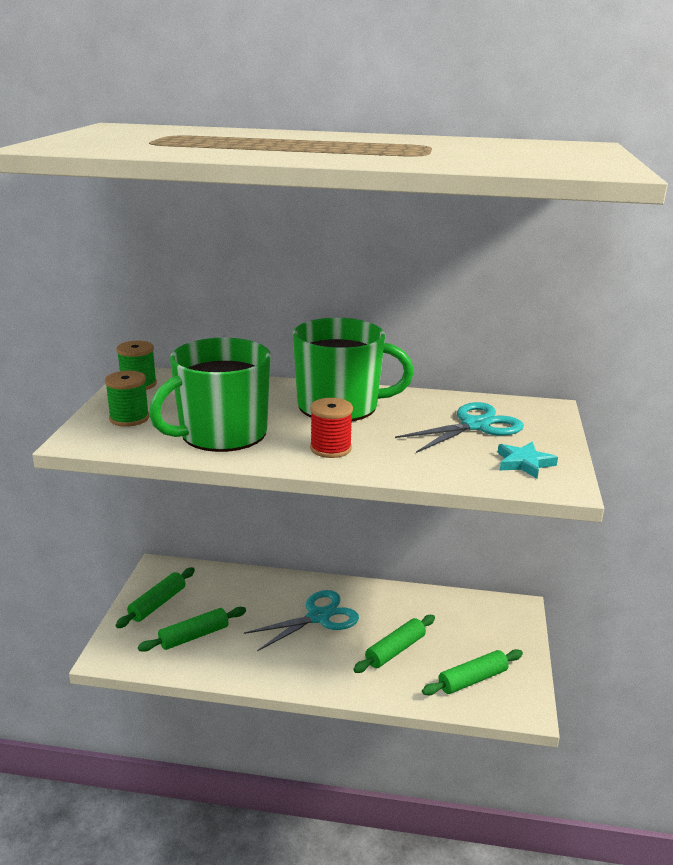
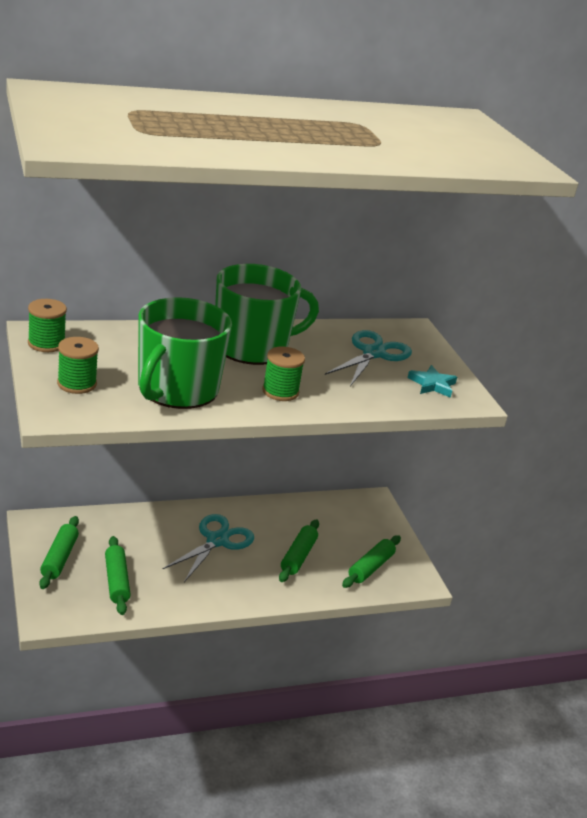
camera: 30 degrees left, 5 degrees up
green rolling pin [138,607,246,652] -> green rolling pin turned 45 degrees counterclockwise [105,536,131,615]
red spool [310,398,353,458] -> green spool [262,346,305,401]

